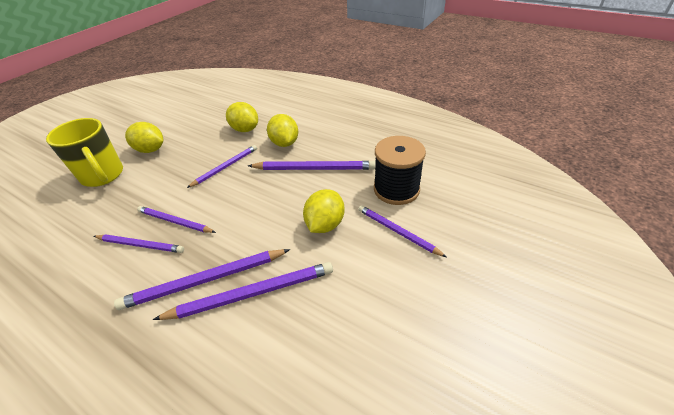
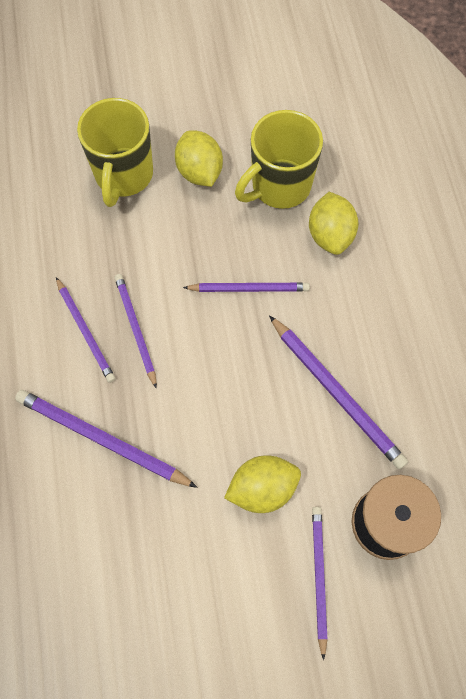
camera: 45 degrees right, 25 degrees up
purple pencil [153,262,333,320] -> none
yellow lemon [267,114,298,147] -> none
none -> yellow mug [235,110,323,209]

